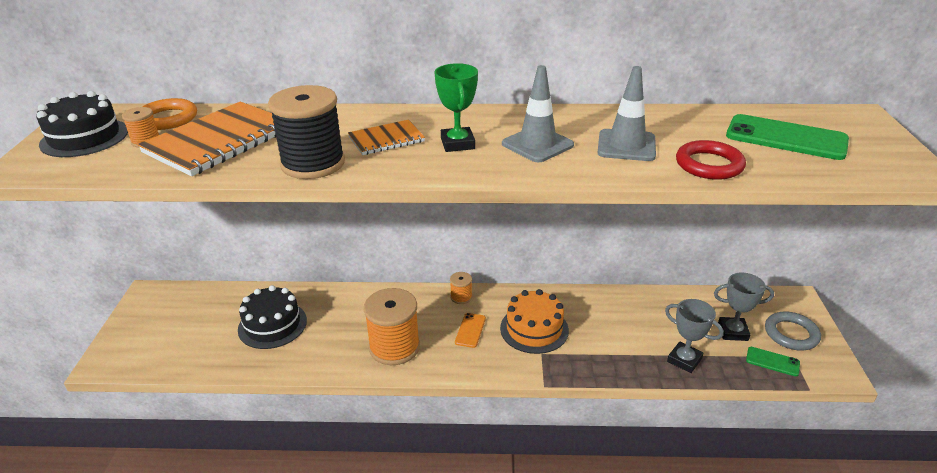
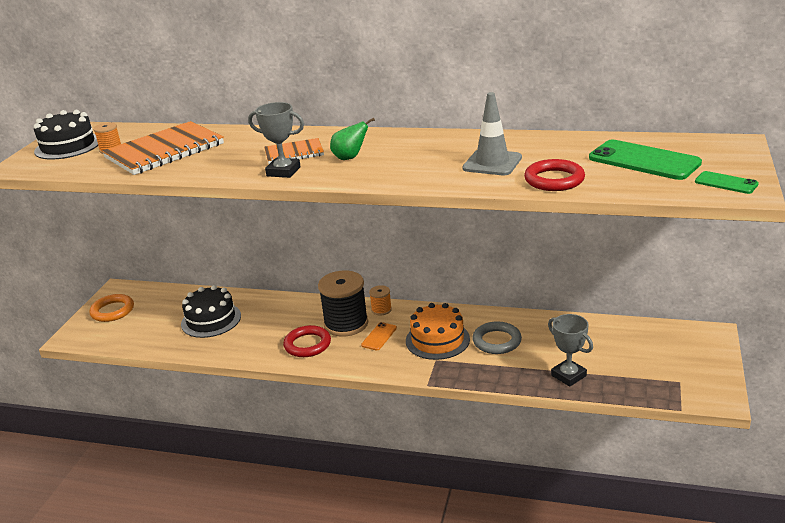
camera: 15 degrees right, 5 degrees down
orange ring [143,98,197,130] -> orange ring moved to [89,294,134,322]
black spool [268,85,345,179] -> black spool moved to [318,271,368,337]
orange spool [364,288,420,365] -> red ring [283,325,331,357]
green trophy [434,63,478,152] -> green pear [330,118,375,160]
grey traffic cone [502,65,574,162] -> none
grey trophy [714,273,774,341] -> grey trophy moved to [248,102,304,178]
green phone [746,347,800,376] -> green phone moved to [695,171,759,194]
grey ring [765,311,821,350] -> grey ring moved to [472,321,522,354]

